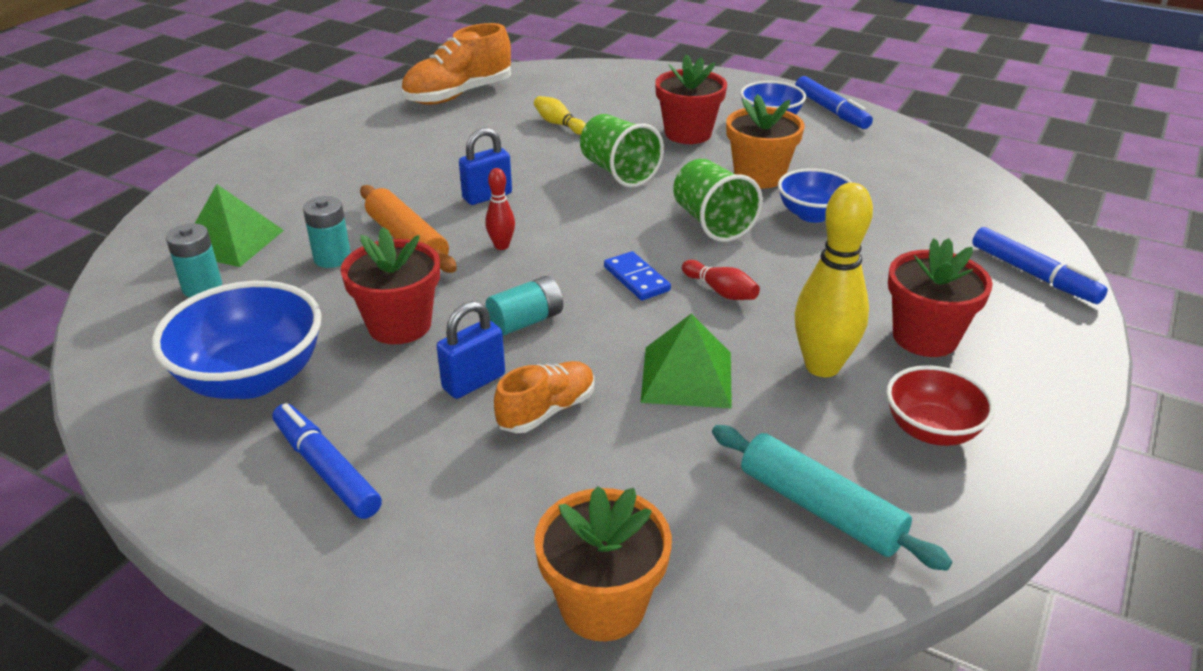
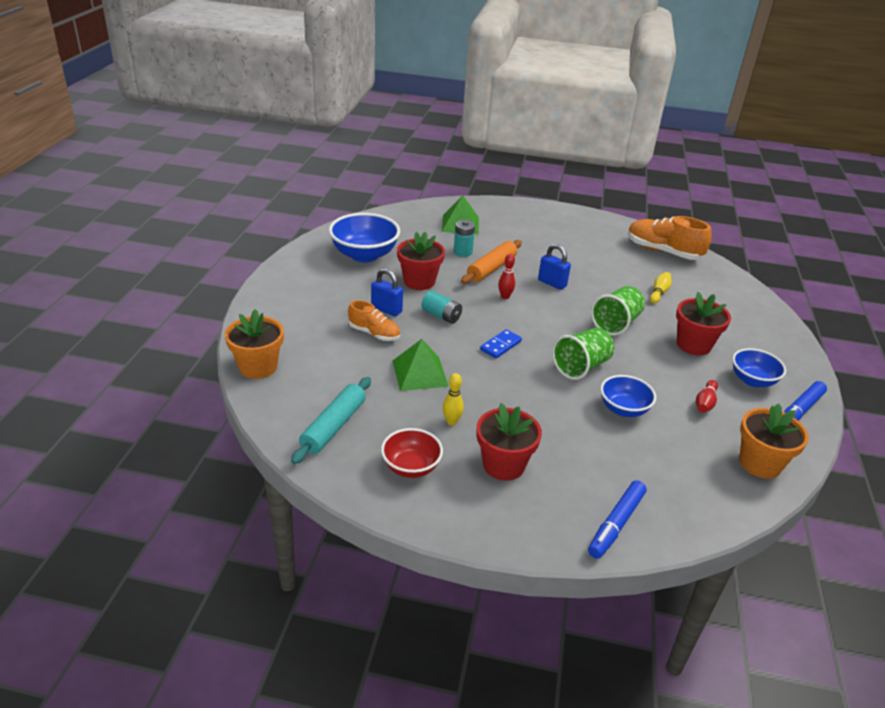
camera: 70 degrees right, 0 degrees up
turquoise battery [166,223,222,297] -> none
blue marker [273,403,382,519] -> none
red bowling pin [682,260,760,300] -> red bowling pin moved to [696,380,718,413]
orange flower pot [726,94,804,188] -> orange flower pot moved to [739,403,809,479]
yellow bowling pin [795,183,873,377] -> yellow bowling pin [443,373,464,425], size x0.50

